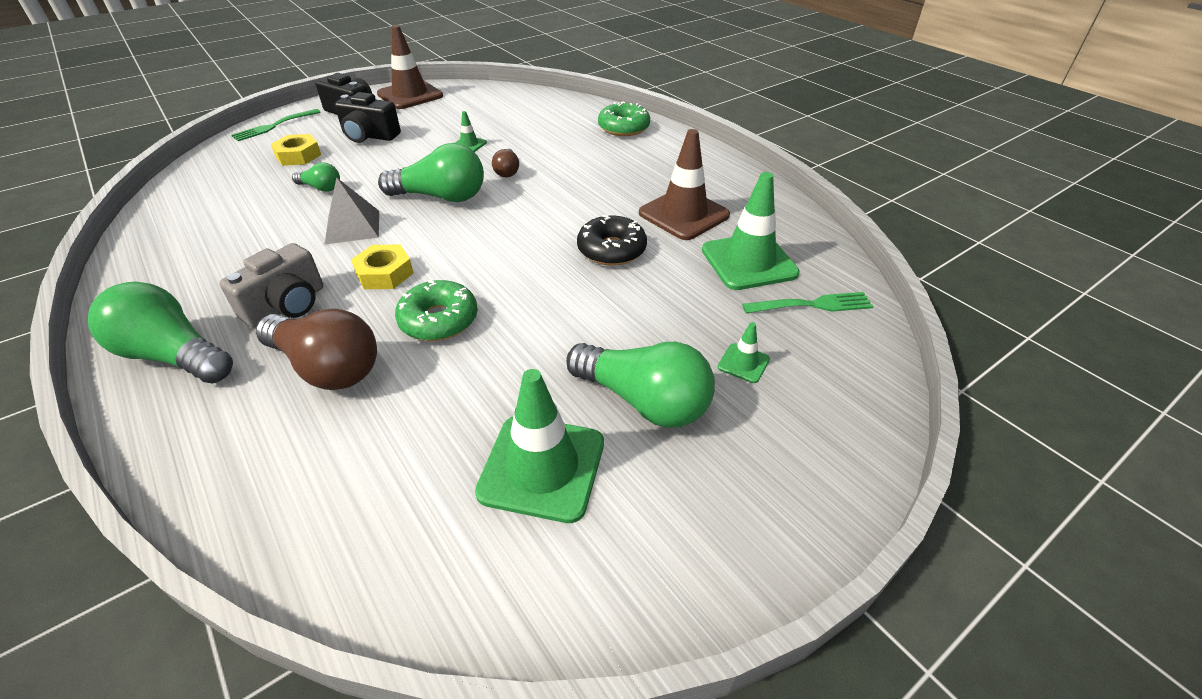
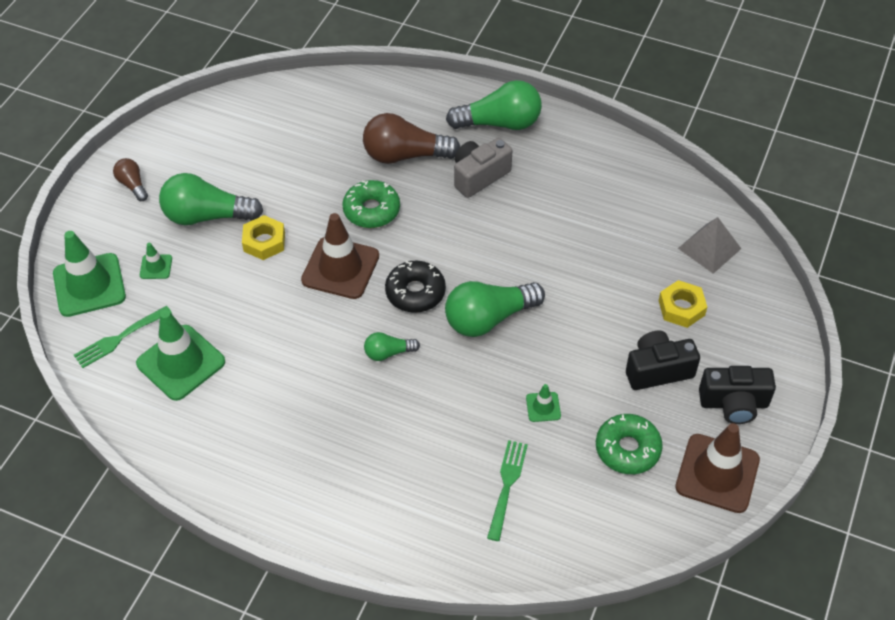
camera: 150 degrees right, 10 degrees up
grey camera [219,243,323,328] -> grey camera turned 45 degrees clockwise [454,138,512,198]
green fork [231,109,320,141] -> green fork moved to [487,440,528,541]
green light bulb [292,162,340,192] -> green light bulb moved to [364,332,420,361]
grey pyramid [325,177,379,244] -> grey pyramid moved to [678,217,741,274]
yellow nut [351,244,414,289] -> yellow nut moved to [242,215,285,260]
green traffic cone [475,369,604,523] -> green traffic cone moved to [53,231,126,317]
brown light bulb [492,148,519,177] -> brown light bulb moved to [113,158,148,201]
black donut [577,215,647,266] -> black donut moved to [385,261,446,313]
green donut [598,101,650,136] -> green donut moved to [596,414,663,474]
brown traffic cone [639,129,730,240] -> brown traffic cone moved to [301,213,379,299]

